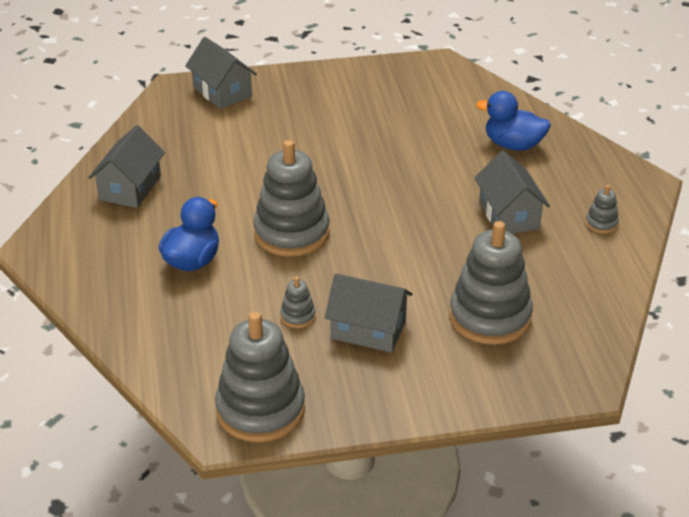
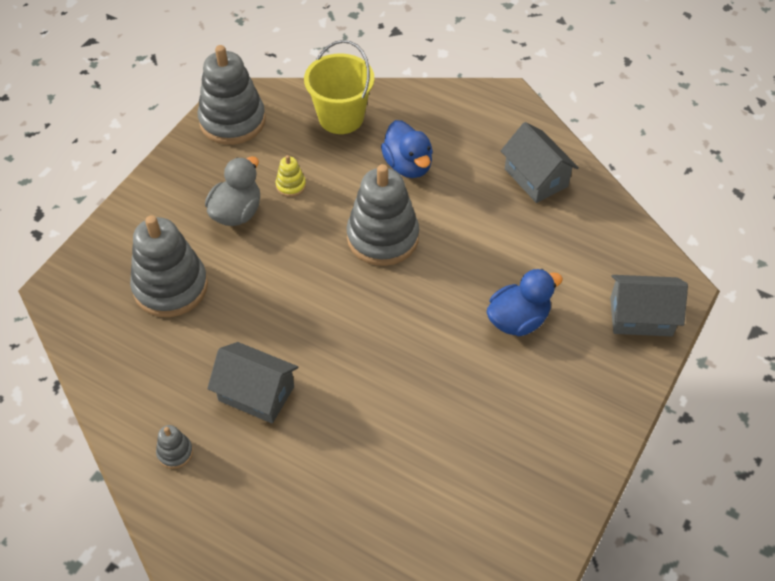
camera: 130 degrees right, 15 degrees up
grey stacking toy [280,276,316,328] -> yellow stacking toy [276,155,306,197]
grey house [325,274,412,353] -> grey duck [205,156,260,226]
blue duck [476,91,551,151] -> blue duck moved to [487,269,563,336]
none -> yellow bucket [304,40,374,134]

